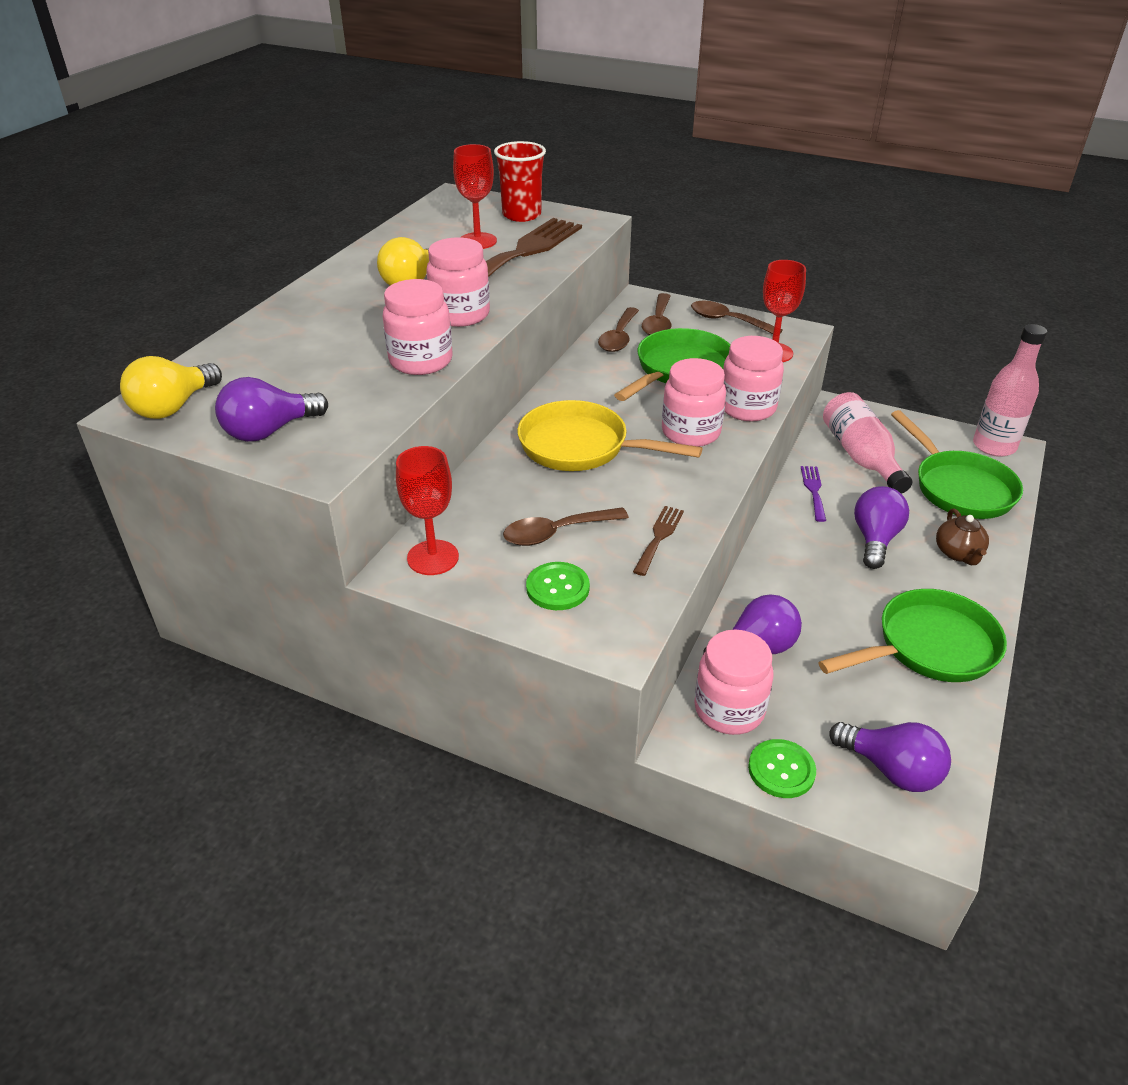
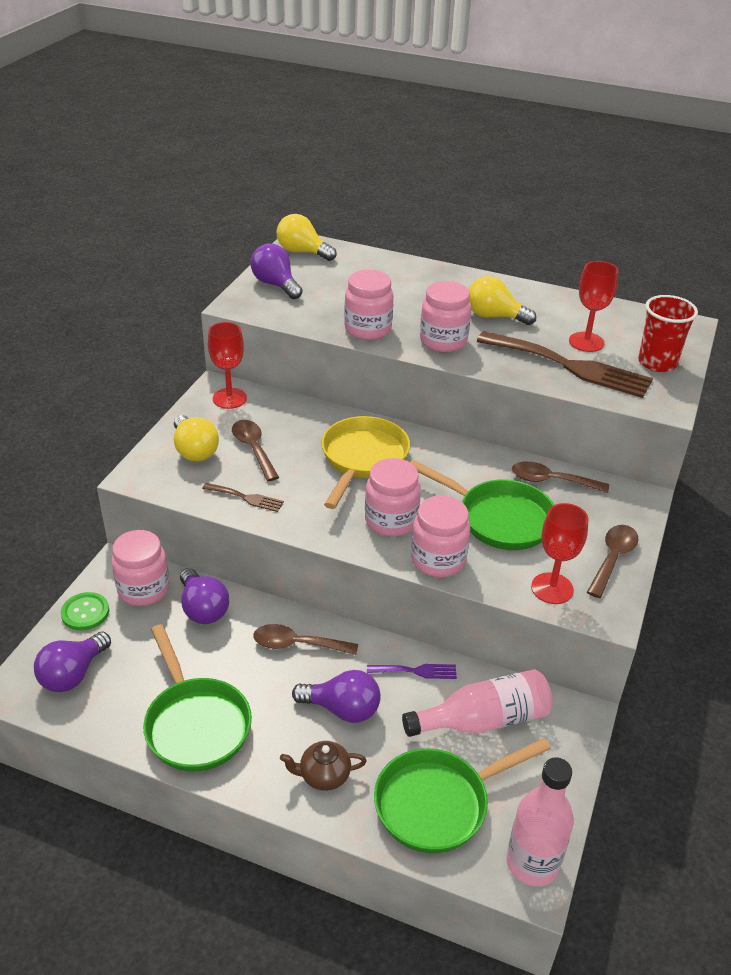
camera: 85 degrees right, 0 degrees up
green button [526,562,590,610] -> yellow light bulb [174,415,219,461]
brown spoon [642,293,671,335] -> brown spoon moved to [253,624,358,655]

